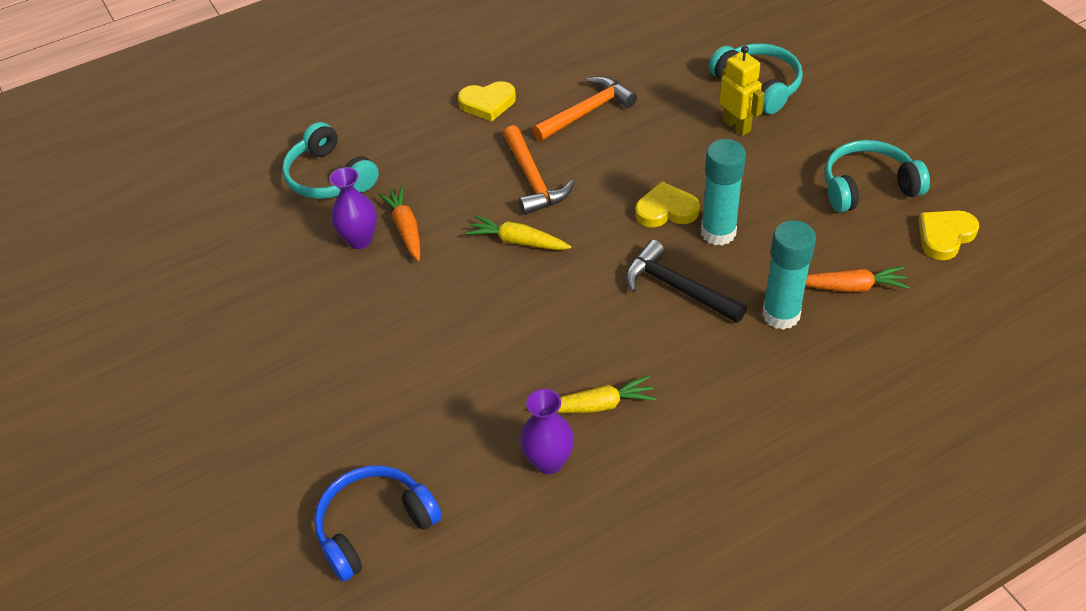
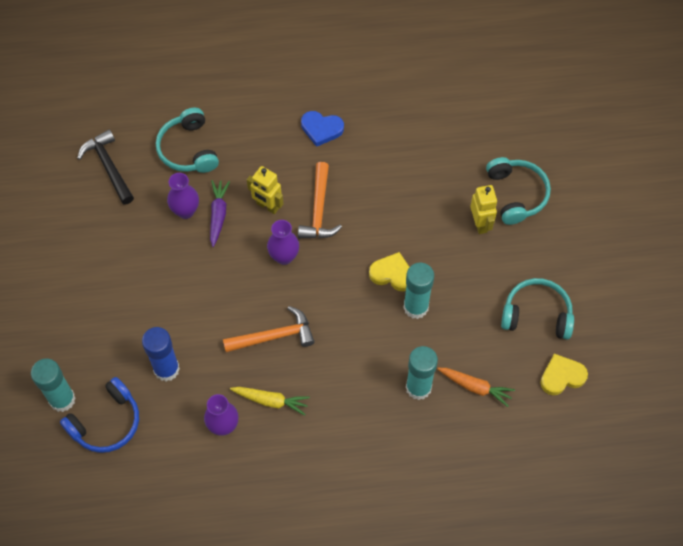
camera: 20 degrees right, 15 degrees up
blue headphones [314,466,442,582] -> blue headphones turned 150 degrees clockwise [60,377,139,453]
orange carrot [378,186,420,261] -> purple carrot [210,180,230,247]
yellow heart [458,81,516,122] -> blue heart [301,111,344,147]
yellow carrot [466,215,571,250] -> purple vase [267,220,299,265]
orange hammer [532,76,637,141] -> orange hammer moved to [223,306,315,352]
black hammer [625,240,747,323] -> black hammer moved to [77,129,134,204]
none -> turquoise glue stick [31,359,76,412]
none -> blue glue stick [142,327,180,382]
none -> yellow robot [247,166,283,214]

